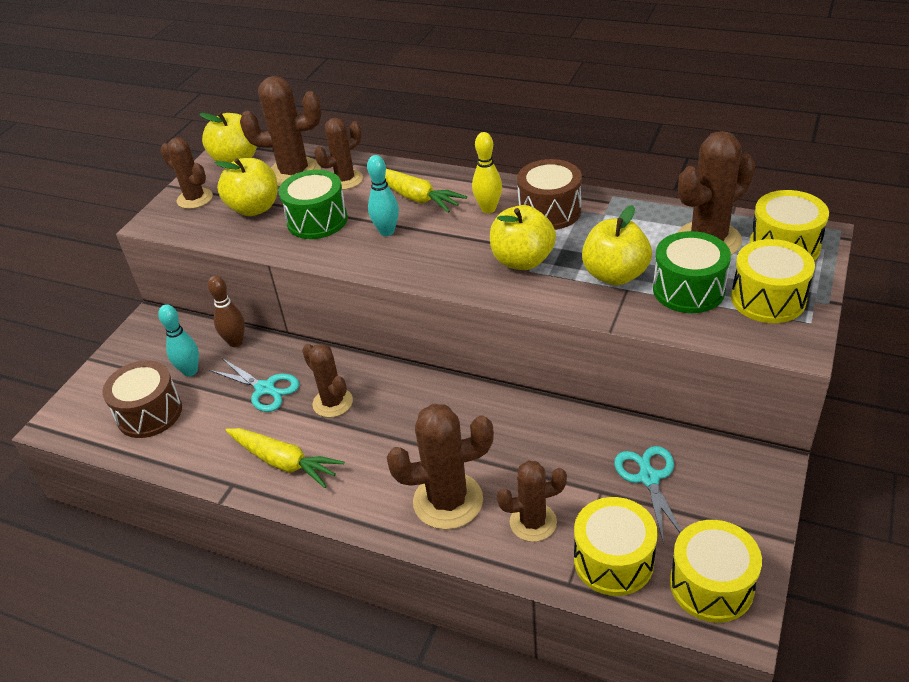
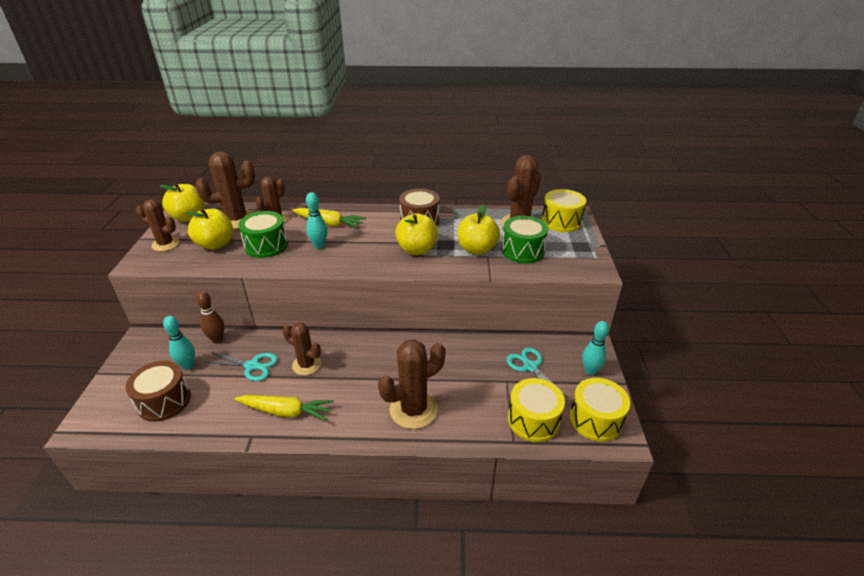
camera: 25 degrees left, 5 degrees down
yellow bowling pin [472,132,502,213] -> none
brown cactus [497,461,567,542] -> none
yellow drum [731,239,815,323] -> none
none -> turquoise bowling pin [582,321,609,375]

